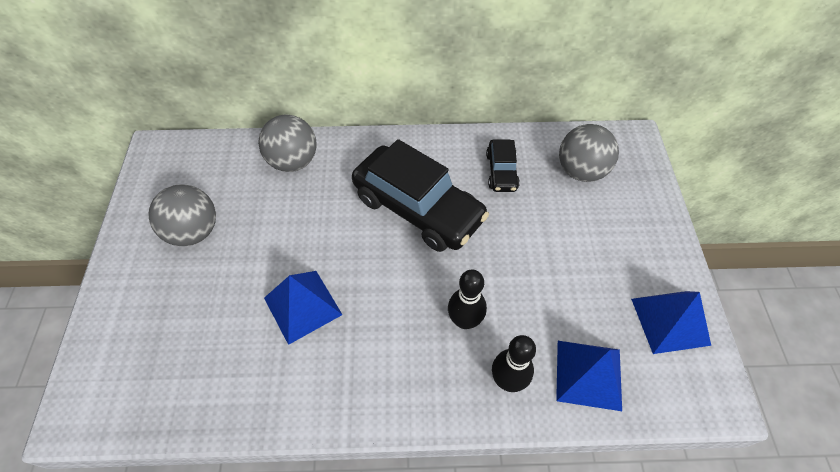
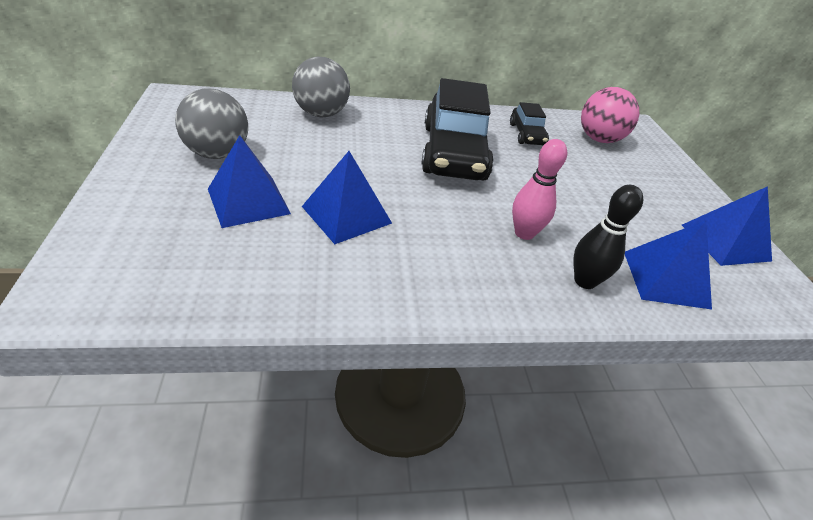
camera: 10 degrees left, 15 degrees down
black car [352,139,489,252] -> black car turned 60 degrees clockwise [421,78,494,180]
black bowling pin [448,270,487,329] -> pink bowling pin [512,139,567,240]
grey ball [559,124,619,182] -> pink ball [581,87,639,143]
none -> blue pyramid [208,135,291,228]

